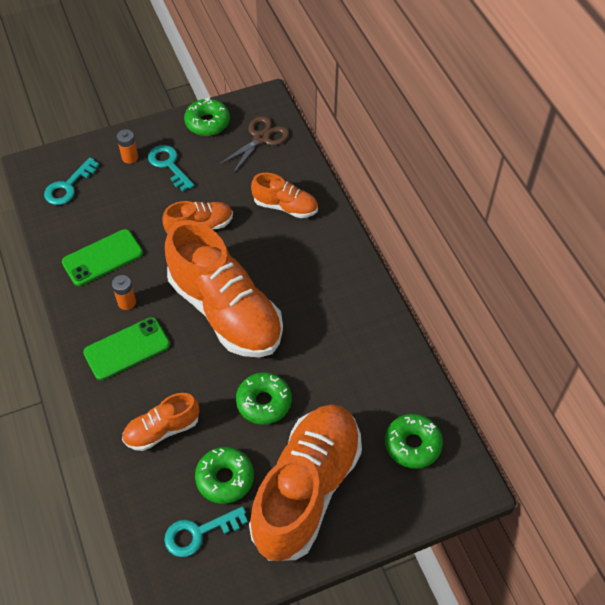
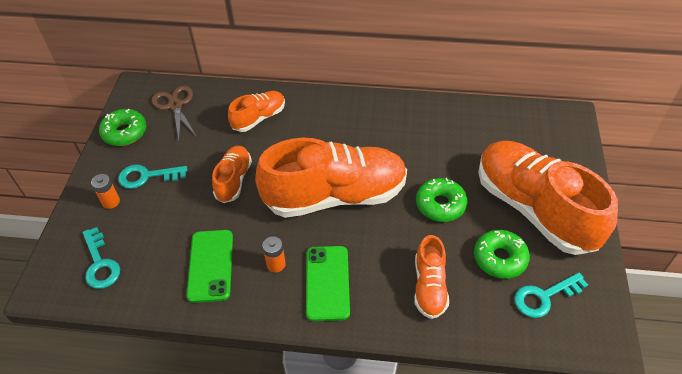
camera: 60 degrees left, 5 degrees down
turquoise key [164,506,248,557] -> turquoise key turned 60 degrees clockwise [514,273,588,318]
green donut [385,414,443,469] -> none

